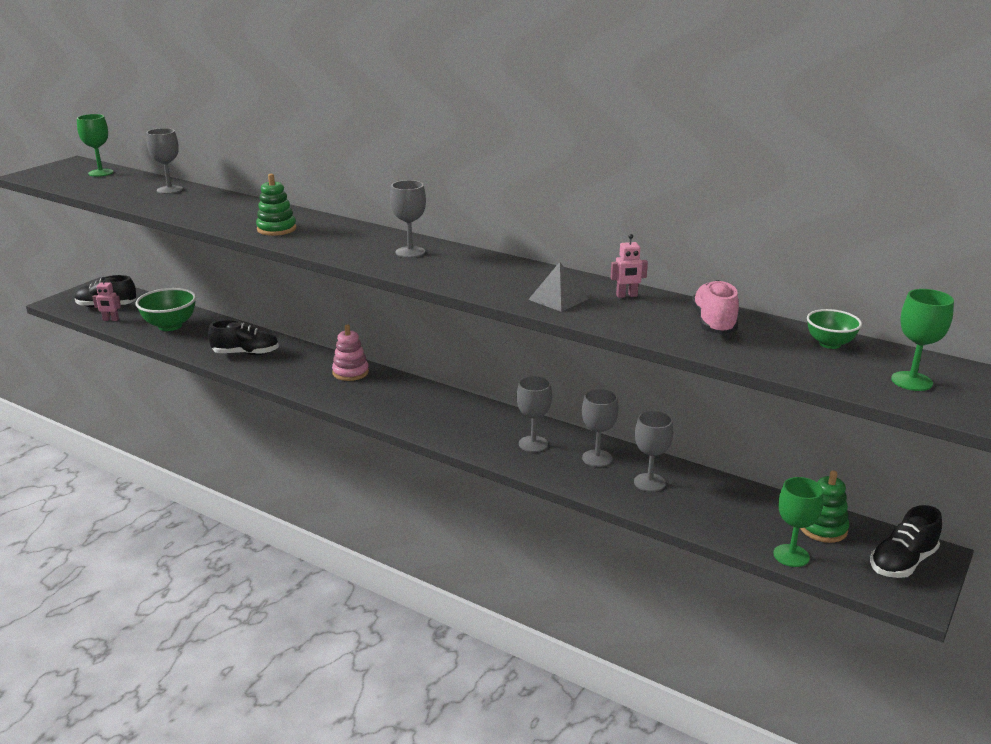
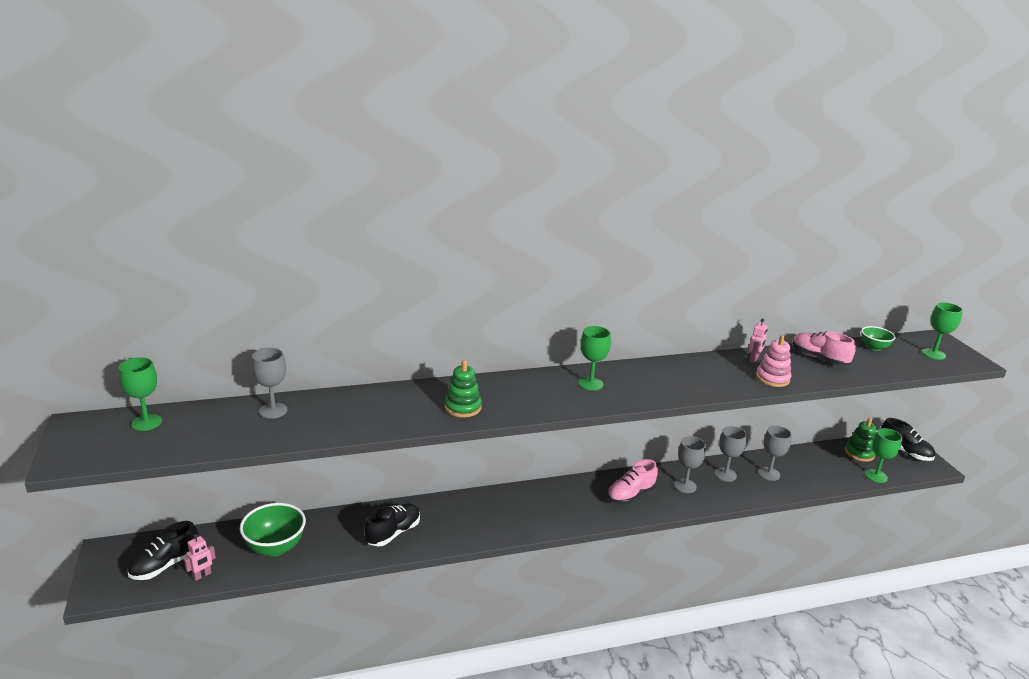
camera: 50 degrees left, 0 degrees up
pink stacking toy [332,324,369,381] -> pink stacking toy moved to [756,335,791,387]
grey goblet [390,180,426,258] -> green goblet [579,326,611,391]
grey pyramid [528,262,589,312] -> none
black shoe [870,505,942,578] -> black shoe turned 45 degrees counterclockwise [881,418,935,461]
none -> pink shoe [607,459,658,504]

